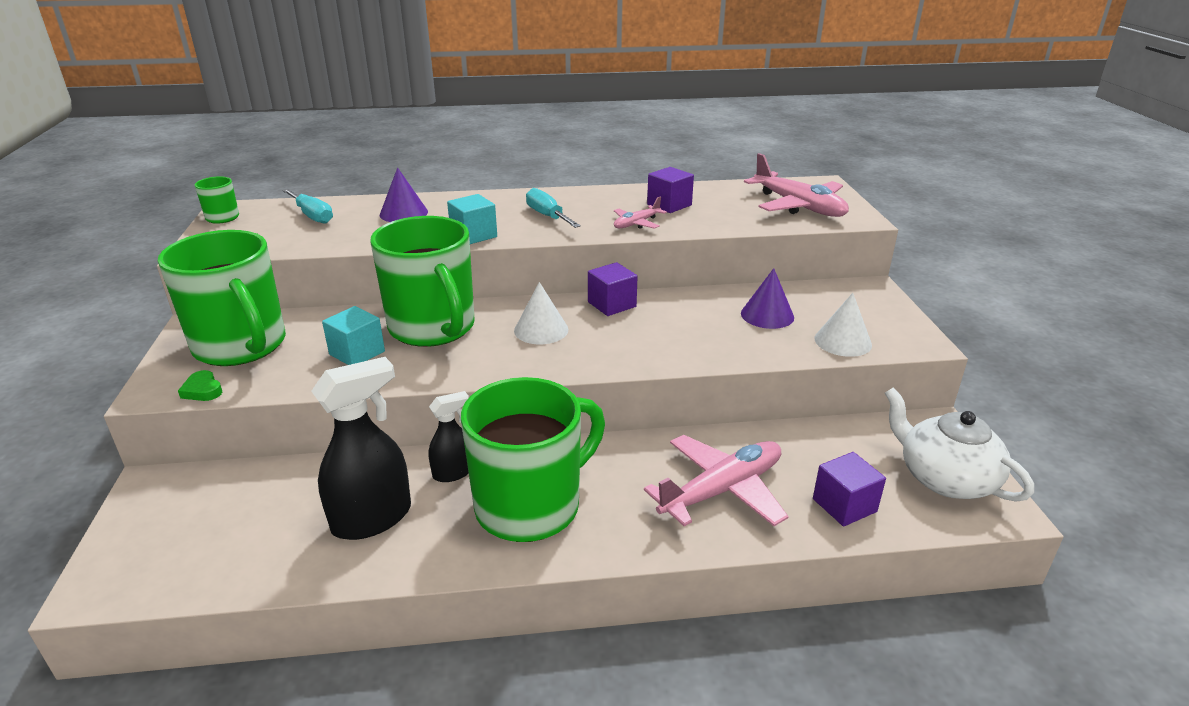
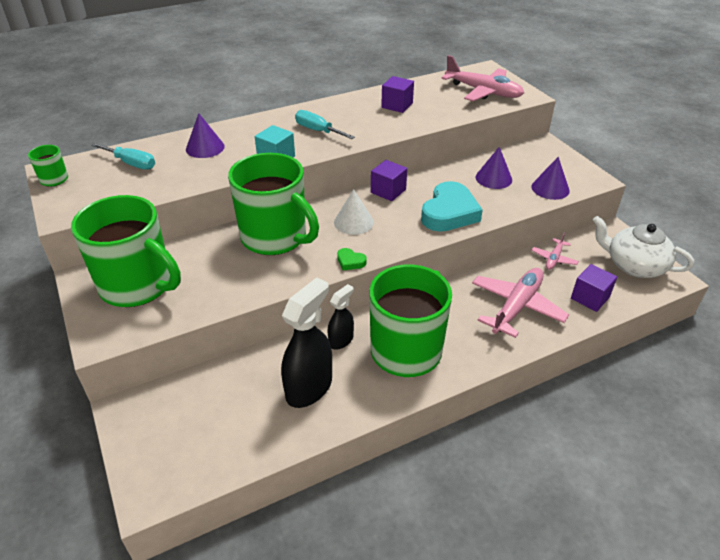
camera: 20 degrees left, 10 degrees up
green heart [178,370,222,401] -> green heart moved to [337,248,367,270]
turquoise cube [322,306,385,365] -> none
pink plane [614,197,667,229] -> pink plane moved to [531,232,579,270]
white cone [815,293,872,357] -> purple cone [531,157,570,200]
none -> turquoise heart [421,181,483,232]

